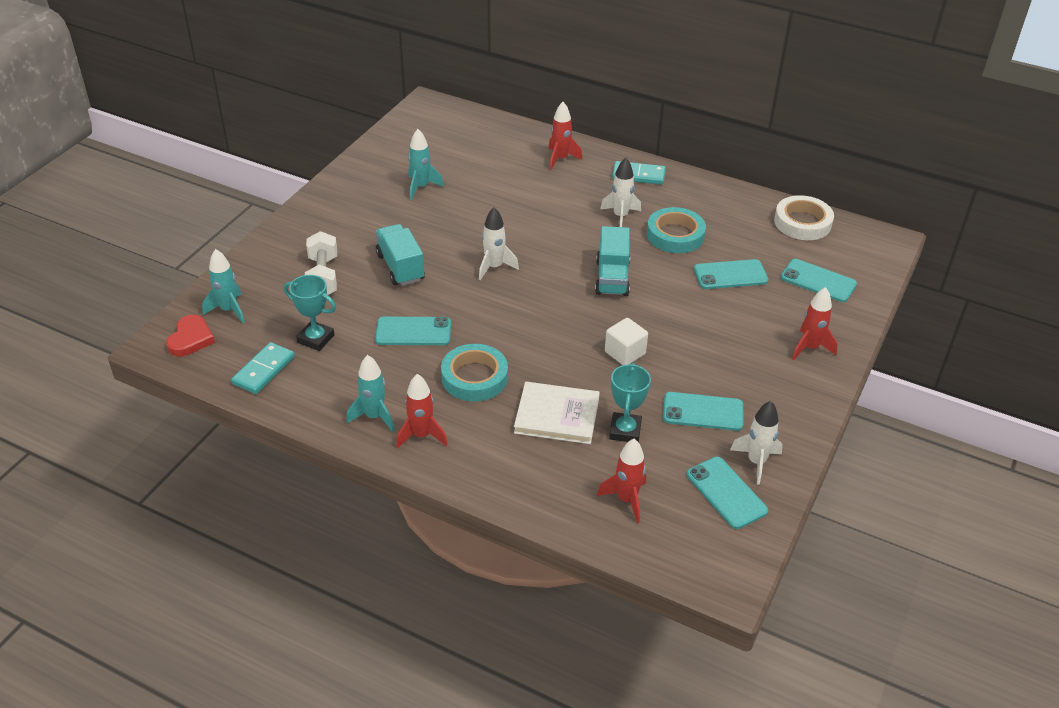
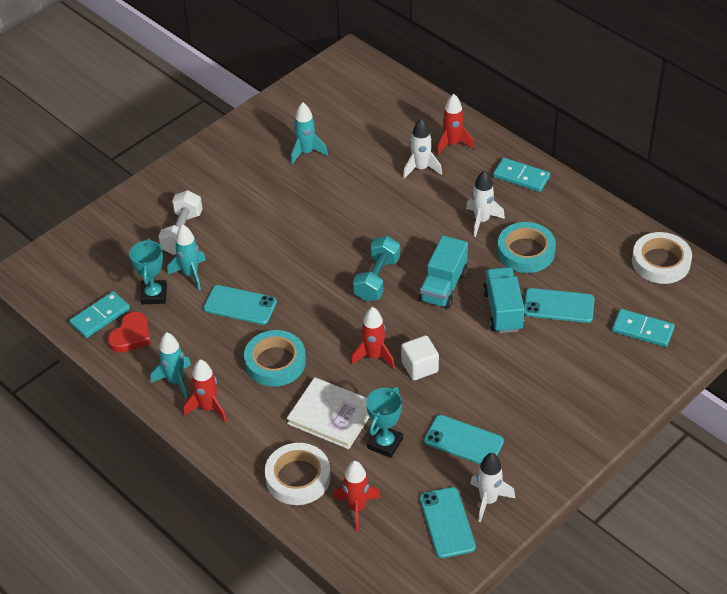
camera: 20 degrees right, 5 degrees up
red heart [166,315,215,357] -> red heart moved to [108,312,151,353]
turquoise rocket [202,249,245,323] -> turquoise rocket moved to [167,224,206,290]
turquoise trophy [284,275,336,351] -> turquoise trophy turned 45 degrees clockwise [129,238,167,304]
turquoise truck [376,224,425,286] -> turquoise truck moved to [483,267,525,333]
white rocket [479,207,519,281] -> white rocket moved to [403,118,442,179]
turquoise phone [781,259,857,302] -> turquoise domino [612,309,675,347]
red rocket [792,287,838,360] -> red rocket moved to [350,307,395,369]
none -> white tape [265,443,331,505]
none -> turquoise dumbbell [353,236,400,301]

